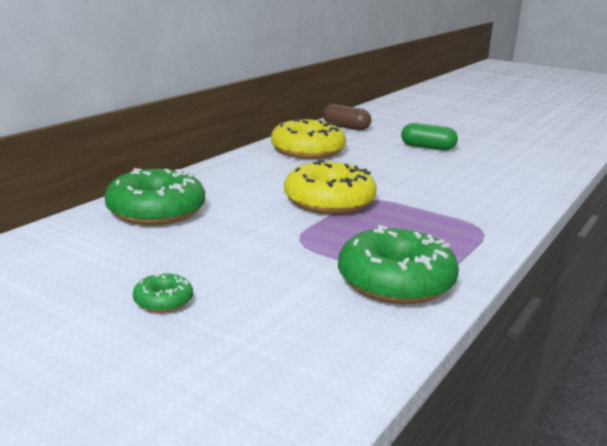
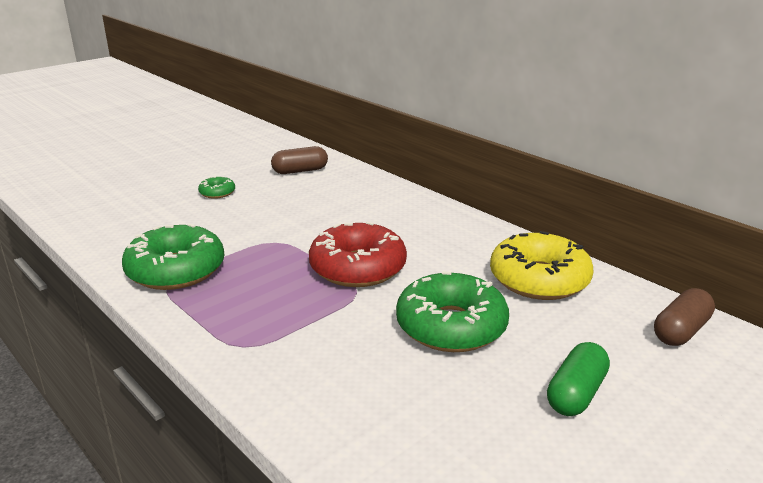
camera: 105 degrees right, 5 degrees up
green donut [104,168,205,225] -> green donut moved to [396,271,509,352]
yellow donut [284,160,377,214] -> red donut [309,221,407,287]
none -> brown capsule [271,146,328,174]

